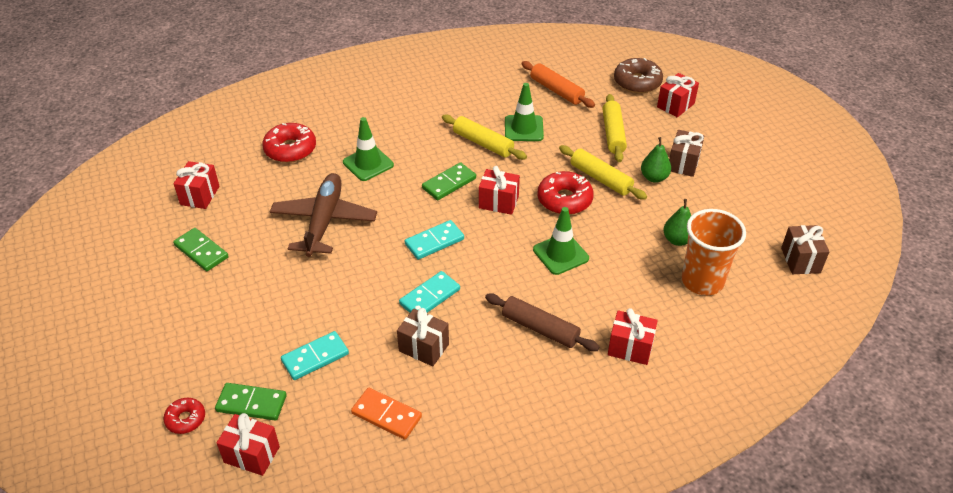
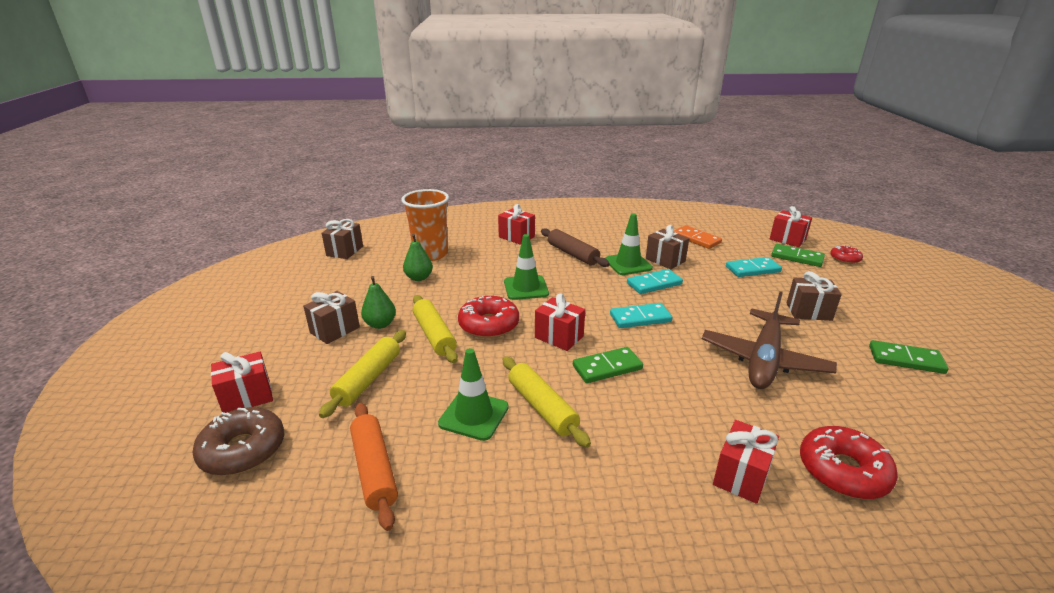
camera: 160 degrees left, 15 degrees down
green domino [173,228,229,271] -> green domino turned 45 degrees counterclockwise [869,340,949,374]
red gift [174,161,220,209] -> red gift moved to [713,420,779,504]
green traffic cone [343,117,394,181] -> green traffic cone moved to [605,213,653,275]
none -> brown gift [786,271,842,321]

